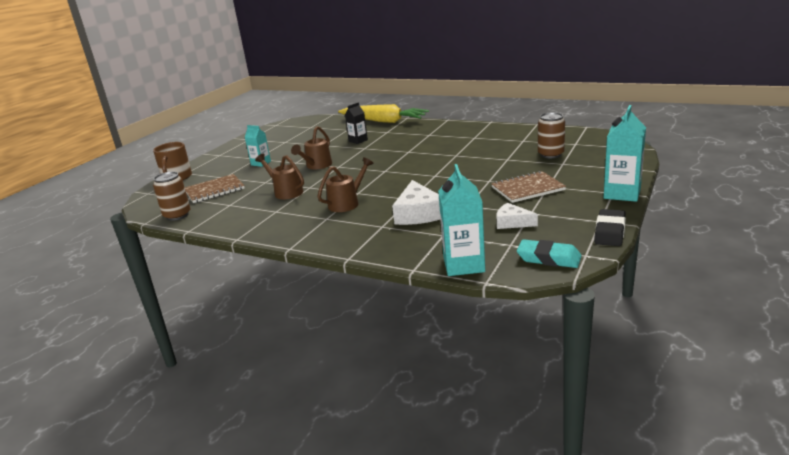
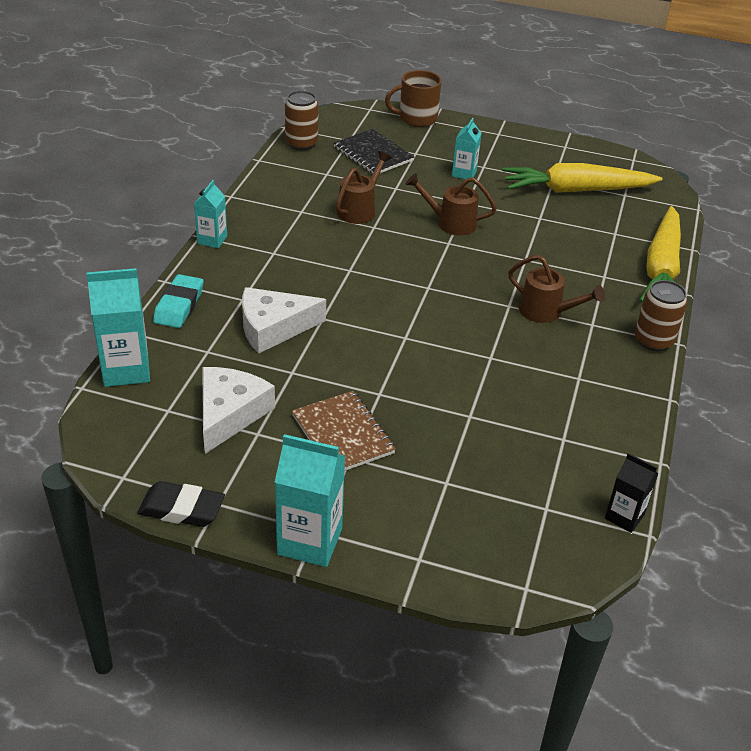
camera: 75 degrees right, 15 degrees up
brown notebook [185,174,245,203] -> black notebook [334,129,414,174]
brown watering can [317,157,374,212] -> brown watering can moved to [508,255,605,323]
black carton [345,102,368,144] -> black carton moved to [605,453,658,533]
white cheese [496,203,538,229] -> white cheese [203,367,275,454], size x1.65
turquoise eraser [517,239,582,268] -> turquoise eraser moved to [153,274,203,328]
brown can [538,112,565,158] -> brown can moved to [635,280,687,351]
none -> turquoise carton [194,180,227,248]
none -> yellow carrot [502,163,662,193]

